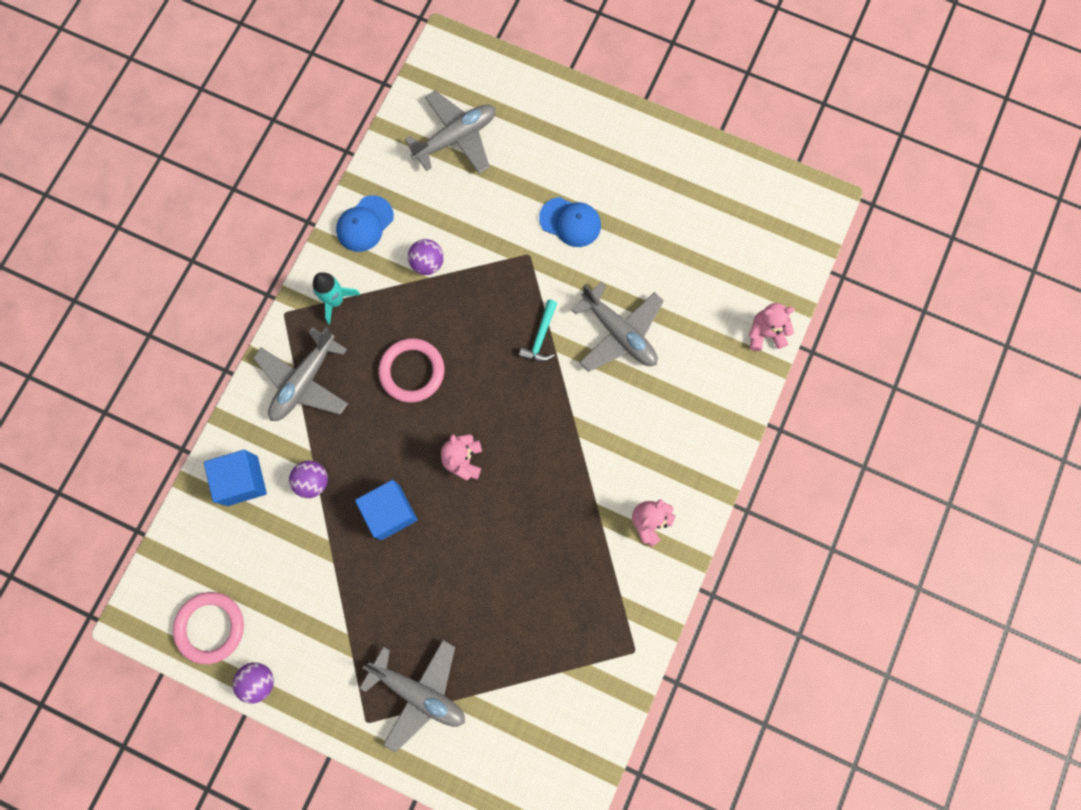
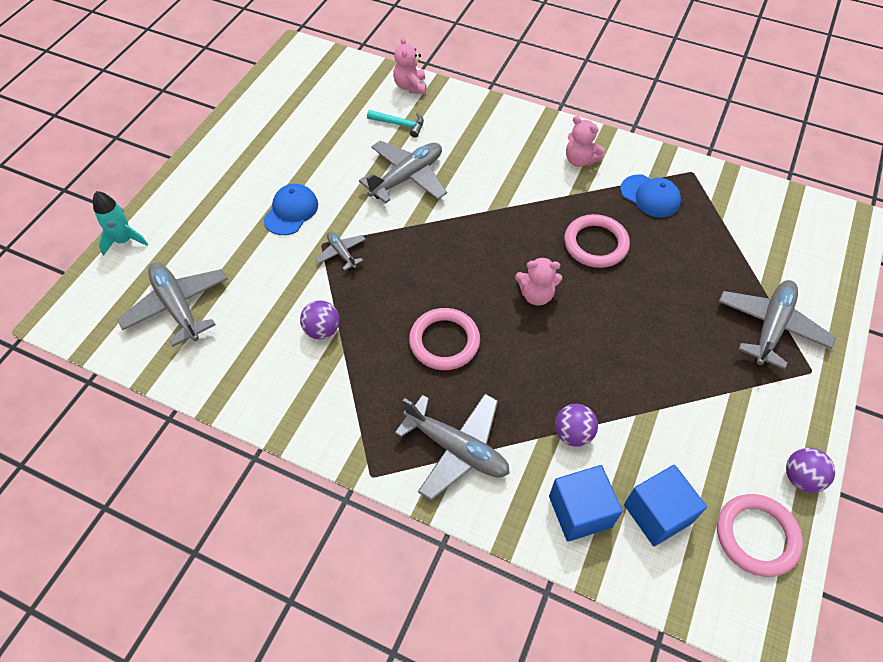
camera: 90 degrees left, 20 degrees down
turquoise rocket [313,272,360,325] -> turquoise rocket moved to [93,191,148,256]
blue cap [336,195,394,252] -> blue cap moved to [620,174,681,217]
blue cube [355,480,418,540] -> blue cube moved to [624,465,707,546]
turquoise hammer [519,300,557,362] -> turquoise hammer moved to [367,110,424,138]
none -> grey plane [315,232,366,271]
none -> pink ring [564,214,630,268]

